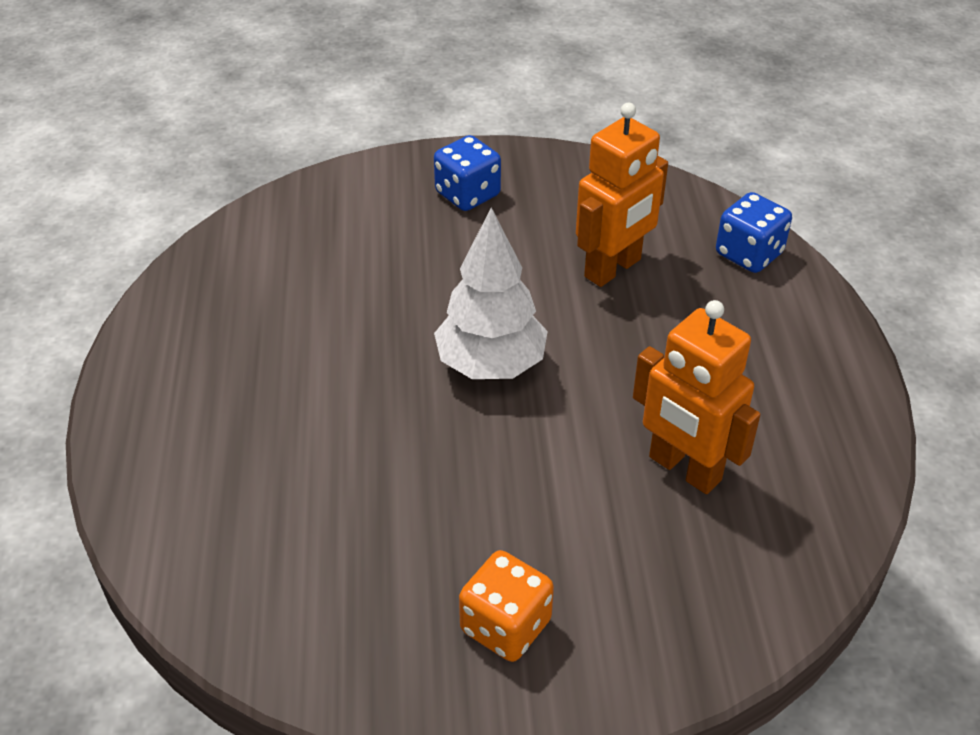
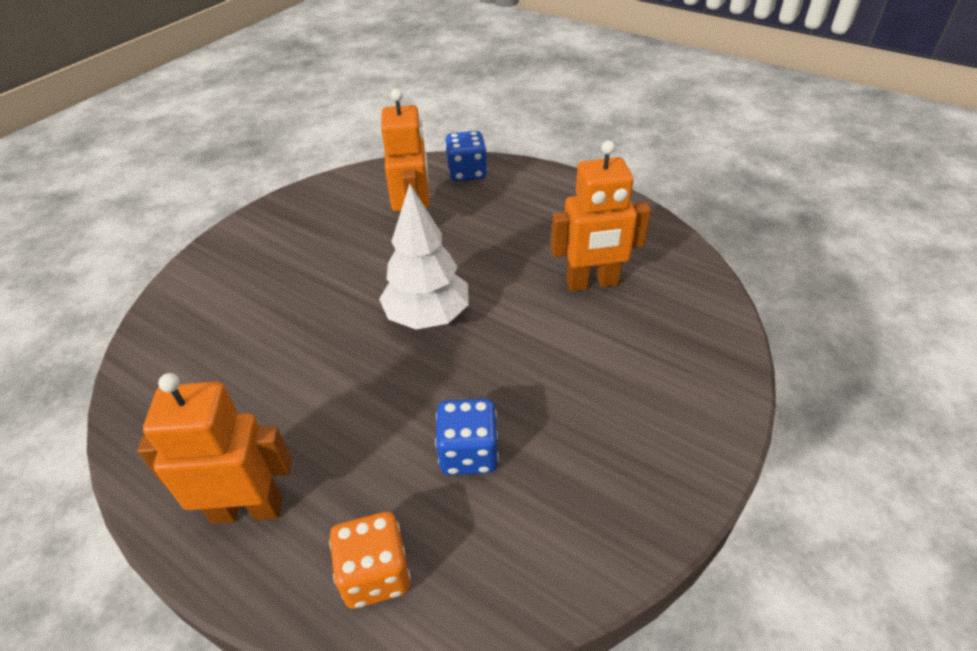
camera: 50 degrees left, 0 degrees up
blue dice [434,135,501,211] -> blue dice moved to [435,399,499,475]
orange dice [459,550,554,662] -> orange dice moved to [329,512,411,609]
none -> orange robot [137,373,292,524]

